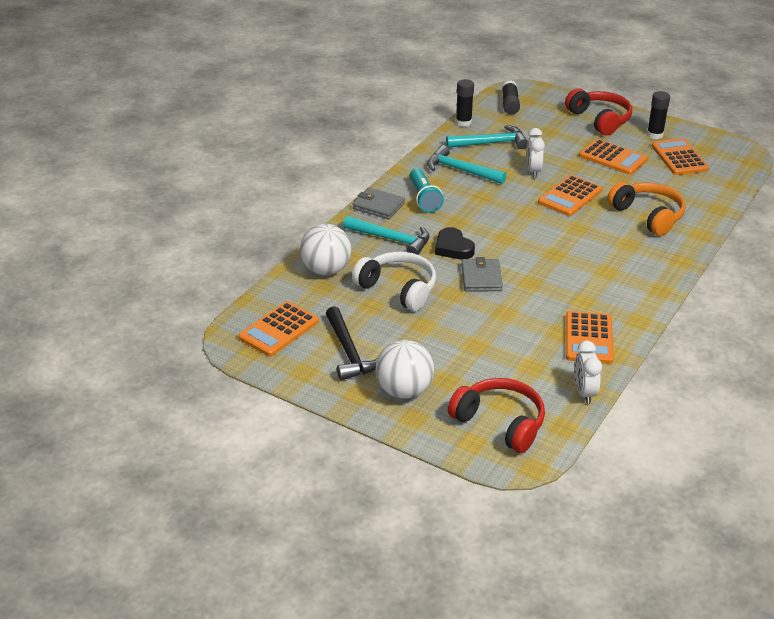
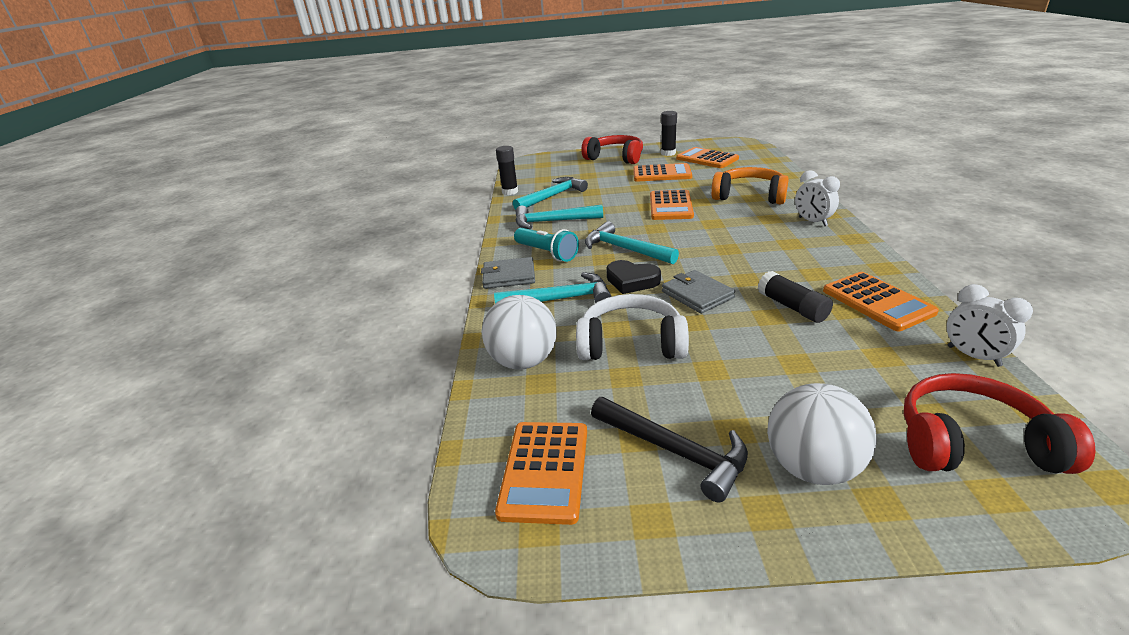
camera: 30 degrees left, 5 degrees down
black glue stick [502,80,520,114] -> black glue stick moved to [758,271,833,323]
white clock [526,128,545,178] -> white clock moved to [795,170,840,226]
none -> turquoise hammer [585,221,679,264]

